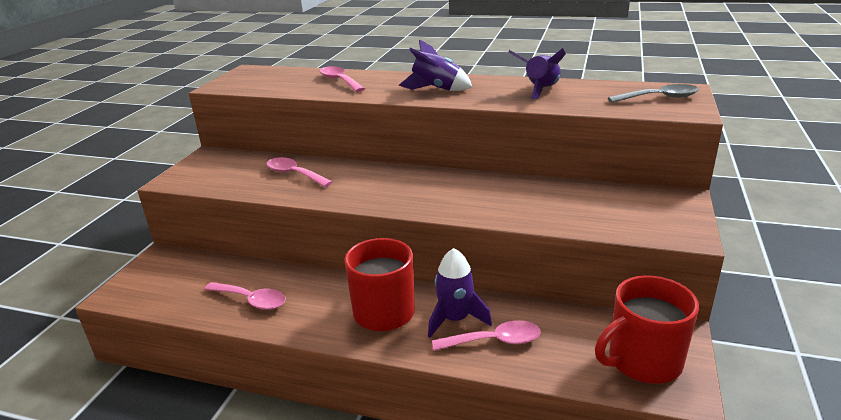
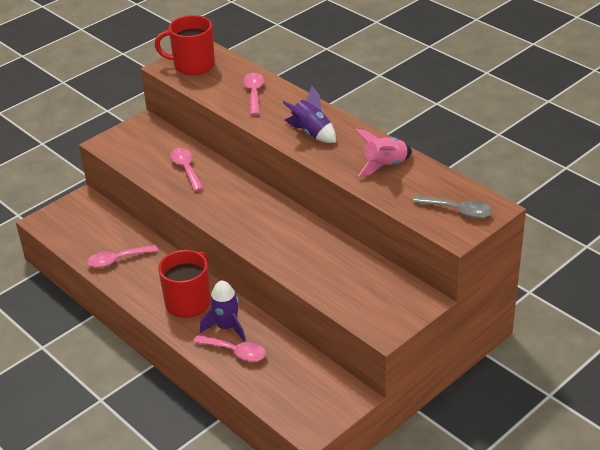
camera: 30 degrees right, 10 degrees up
pink spoon [204,282,286,310] -> pink spoon turned 105 degrees clockwise [87,245,158,268]
purple rocket [508,48,566,99] -> pink rocket [354,129,412,177]
red mug [595,275,699,384] -> red mug moved to [154,15,215,75]

